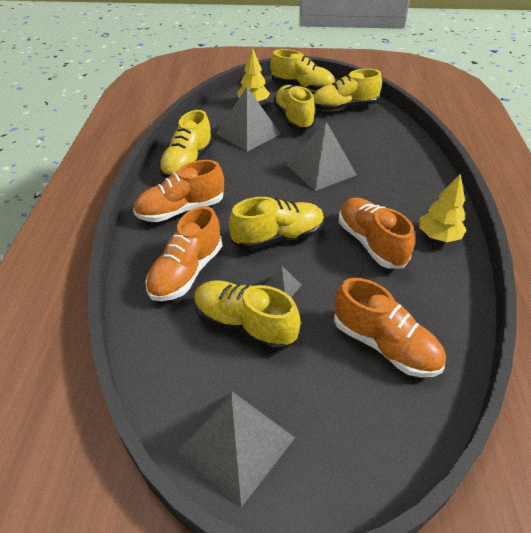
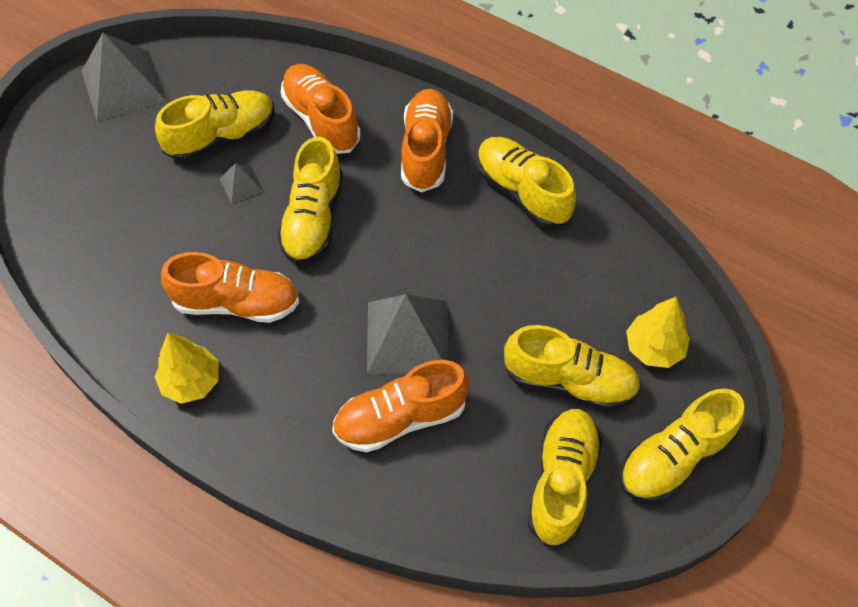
camera: 120 degrees right, 15 degrees up
grey pyramid [216,87,280,152] -> none
orange shoe [334,278,446,377] -> orange shoe moved to [332,360,469,452]

